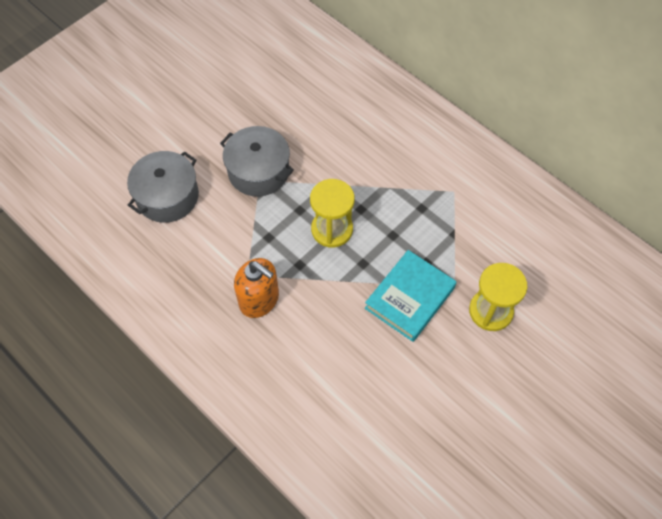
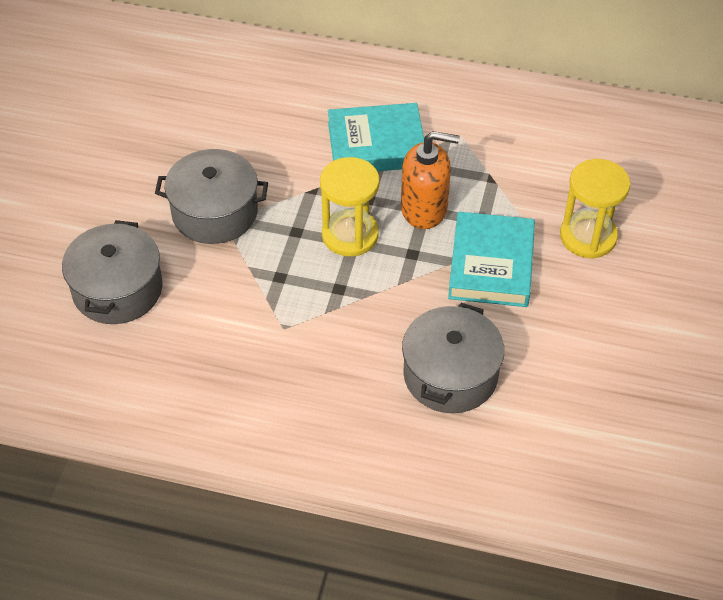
camera: 30 degrees left, 10 degrees down
orange soap dispenser [234,258,279,318] -> orange soap dispenser moved to [401,131,460,229]
none -> turquoise book [328,103,424,171]
none -> grey pot [402,303,505,413]

